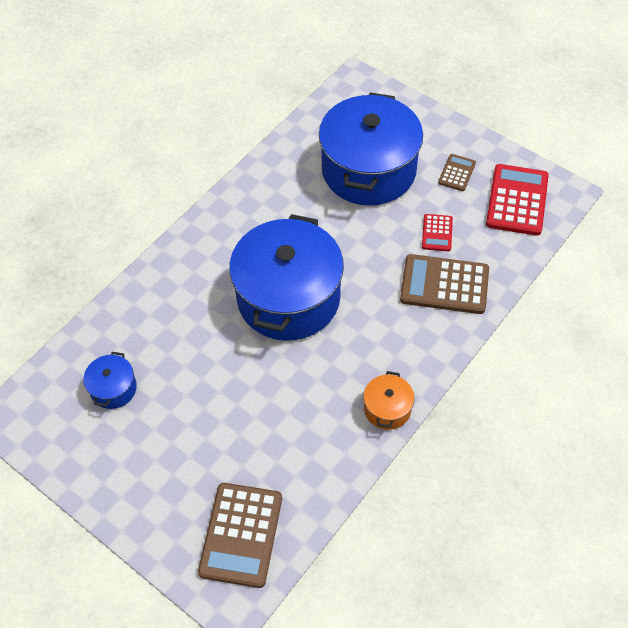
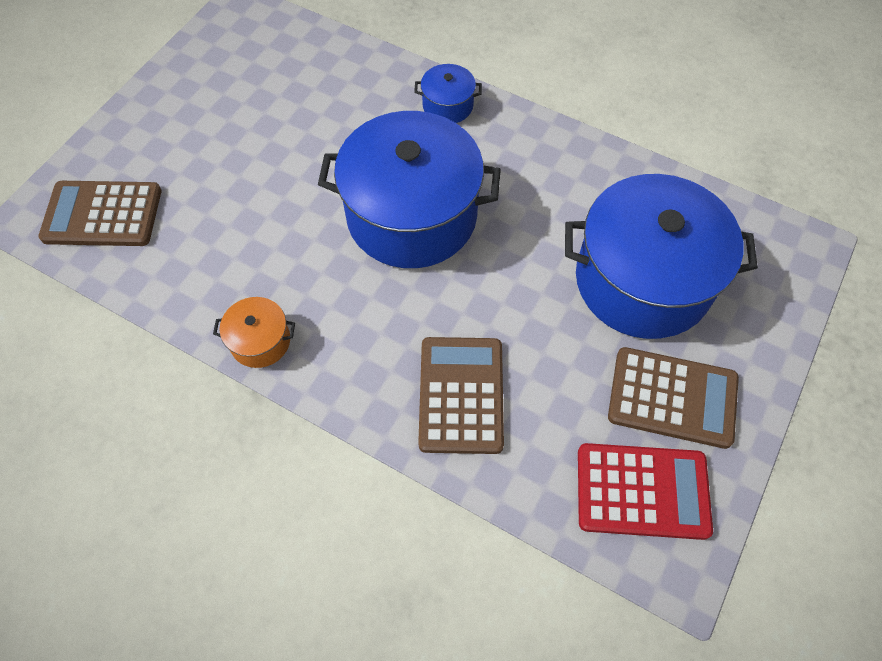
camera: 80 degrees right, 5 degrees up
blue pot [83,352,137,409] -> blue pot moved to [414,64,482,123]
red calculator [422,214,453,251] -> none
brown calculator [438,154,476,191] -> brown calculator [608,347,739,449], size x1.91

